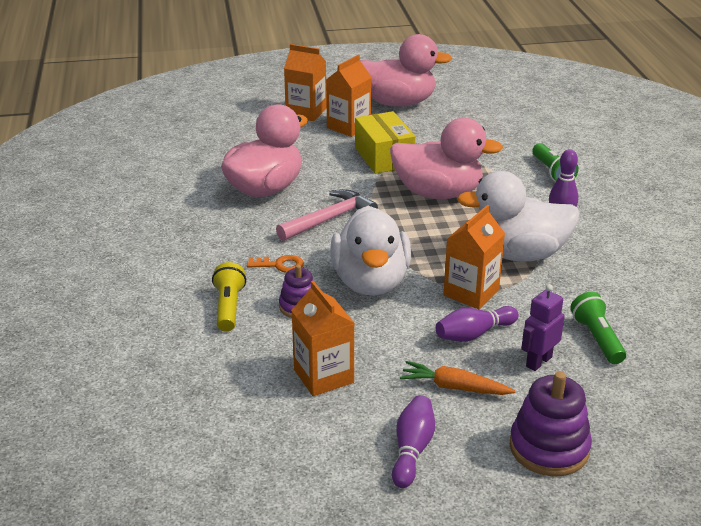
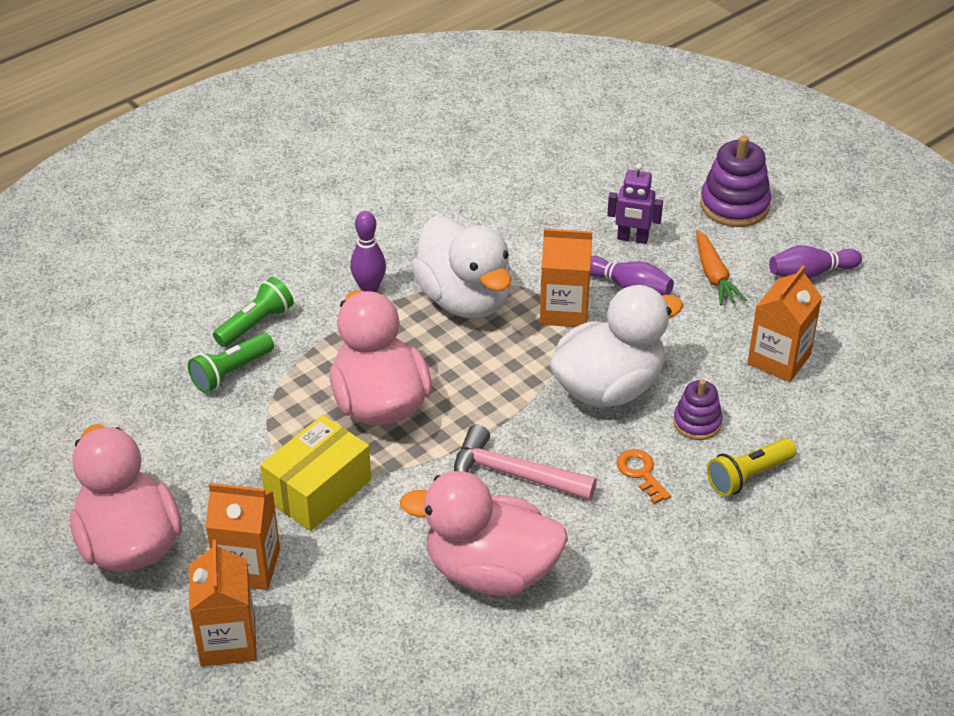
camera: 120 degrees left, 10 degrees up
green flashlight [570,292,626,364] -> green flashlight moved to [188,333,274,393]

